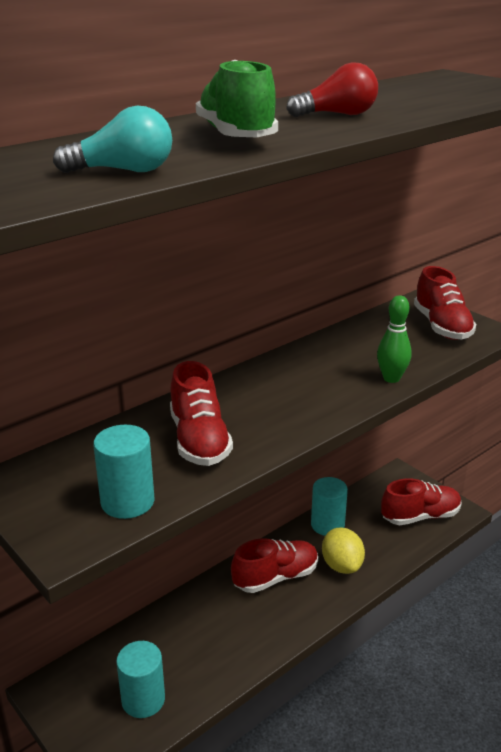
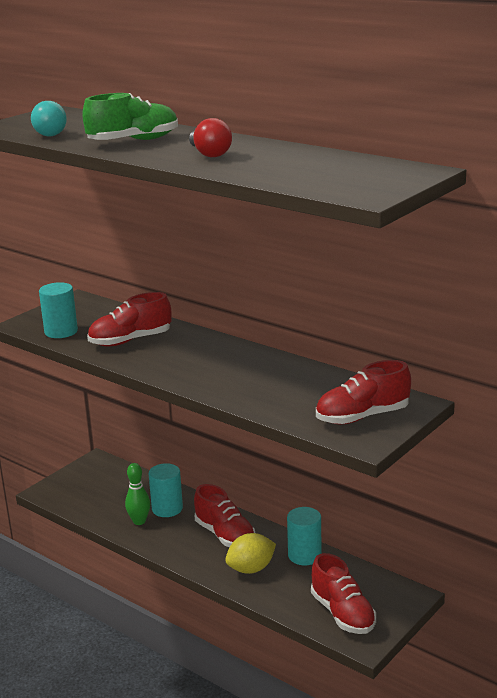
camera: 80 degrees right, 5 degrees down
turquoise cylinder [116,641,165,718] -> turquoise cylinder moved to [149,463,183,517]
green bowling pin [377,295,412,383] -> green bowling pin moved to [125,463,150,525]

